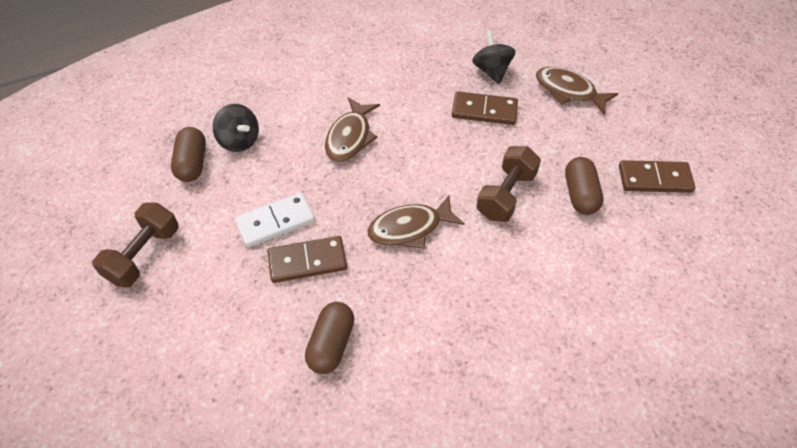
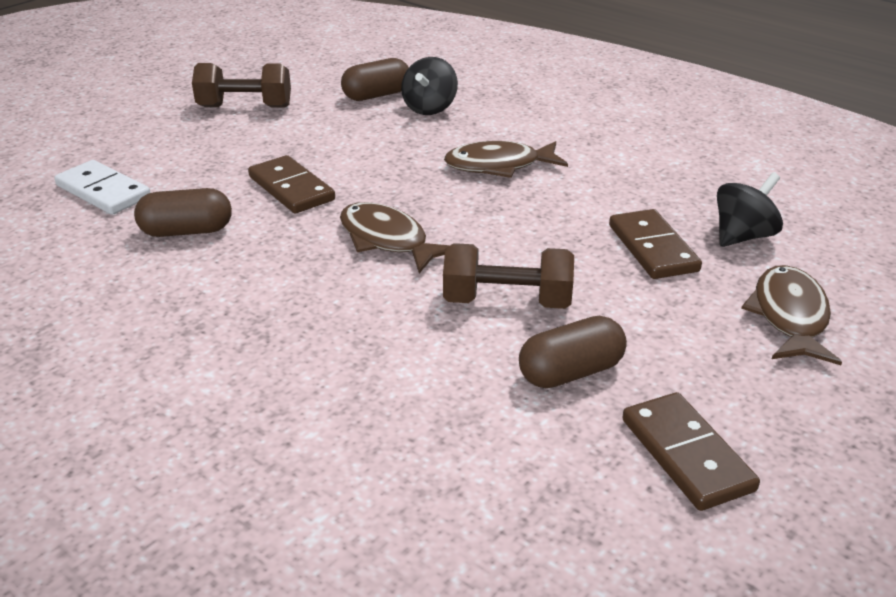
camera: 65 degrees right, 20 degrees down
white domino [235,193,315,247] -> white domino moved to [54,160,151,215]

